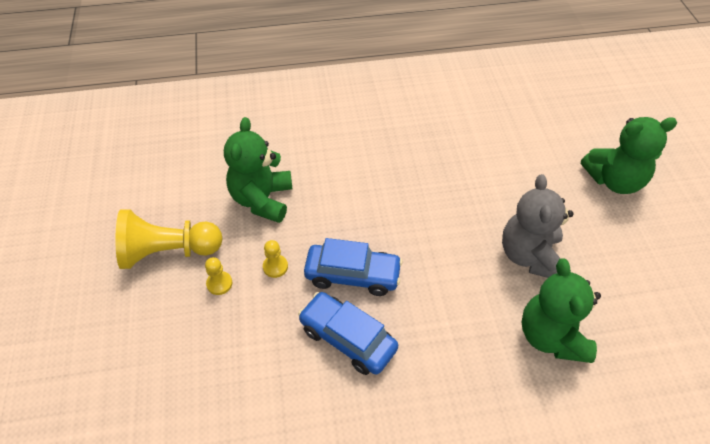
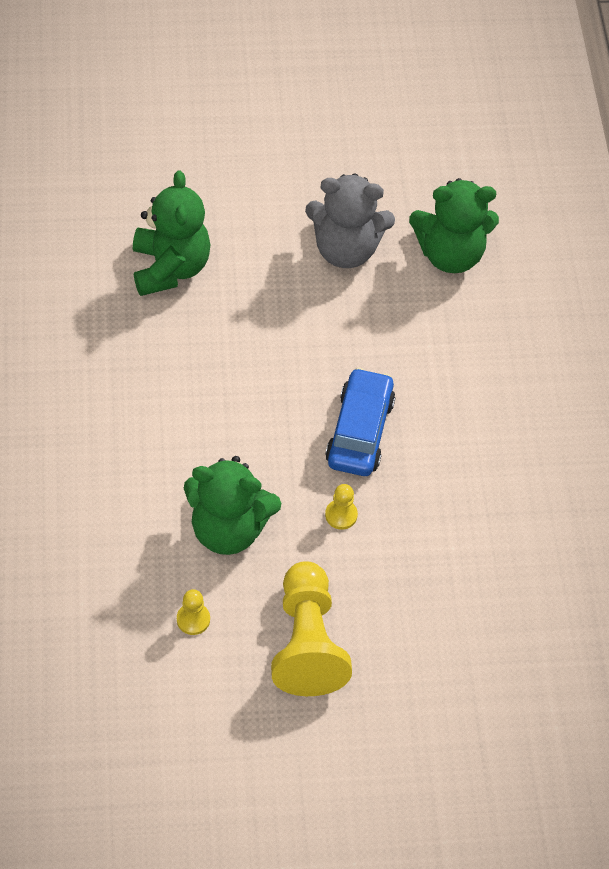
camera: 90 degrees left, 5 degrees up
yellow pawn [205,257,232,295] -> yellow pawn moved to [177,589,210,635]
blue car [298,292,398,375] -> none
green teddy bear [581,117,677,194] -> green teddy bear moved to [133,170,210,296]

